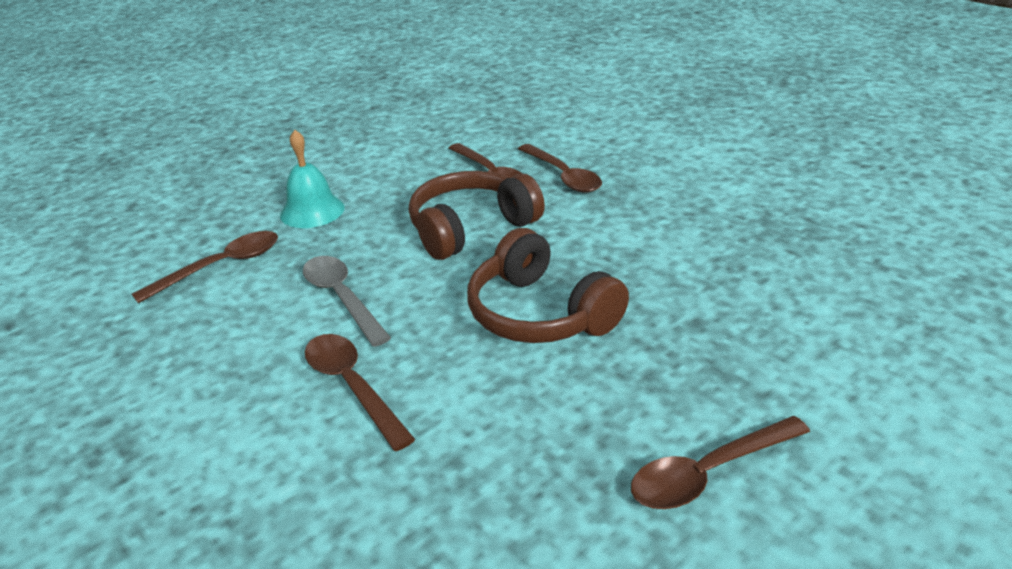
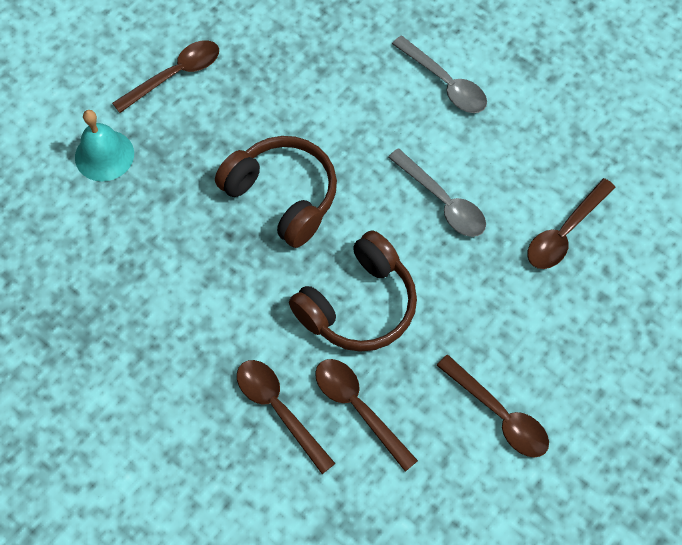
camera: 170 degrees right, 30 degrees up
turquoise bell [280,130,344,228] -> turquoise bell moved to [75,110,134,182]
brown spoon [305,334,415,451] -> brown spoon moved to [436,355,549,457]
none -> grey spoon [392,36,487,113]

